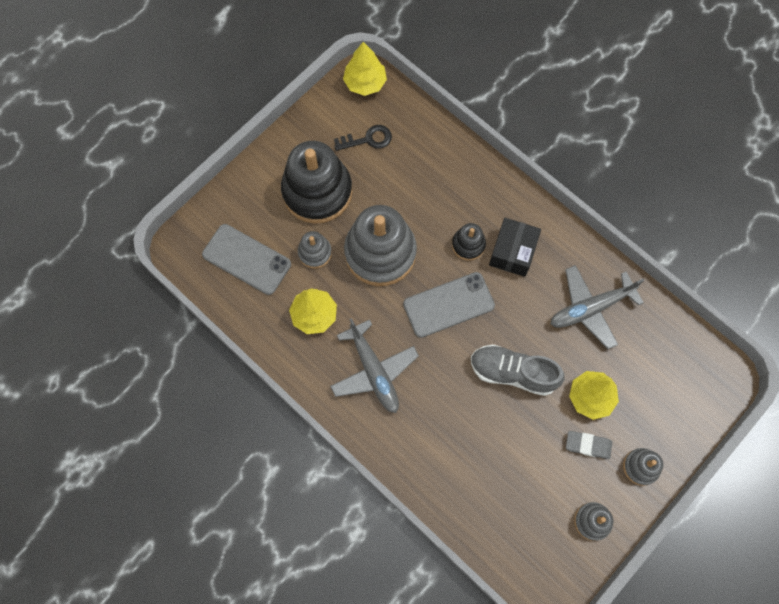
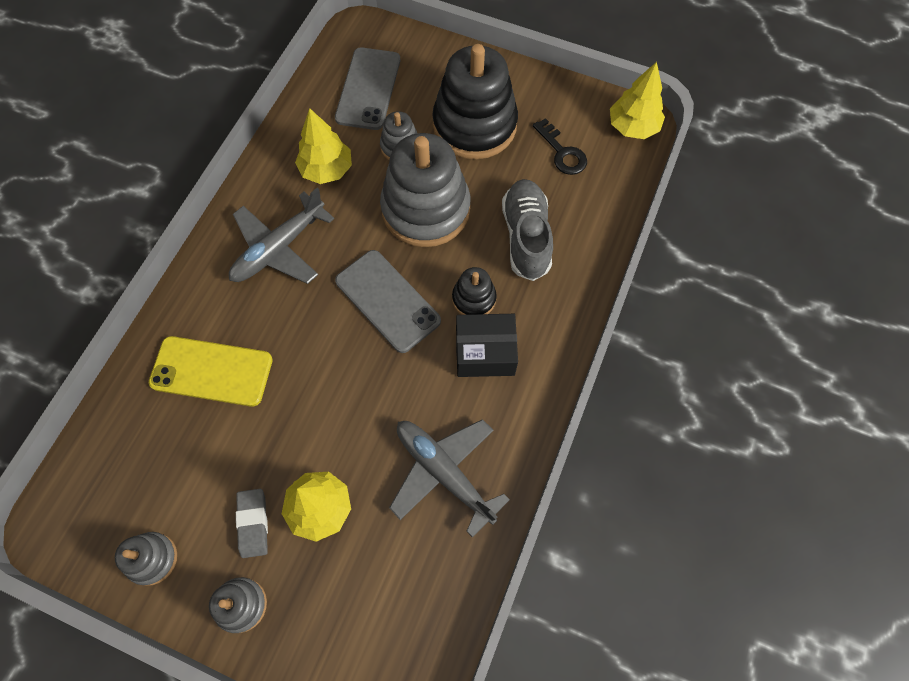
camera: 70 degrees right, 5 degrees down
grey shoe [471,345,565,396] -> grey shoe moved to [502,179,553,281]
none -> yellow phone [149,336,272,407]

